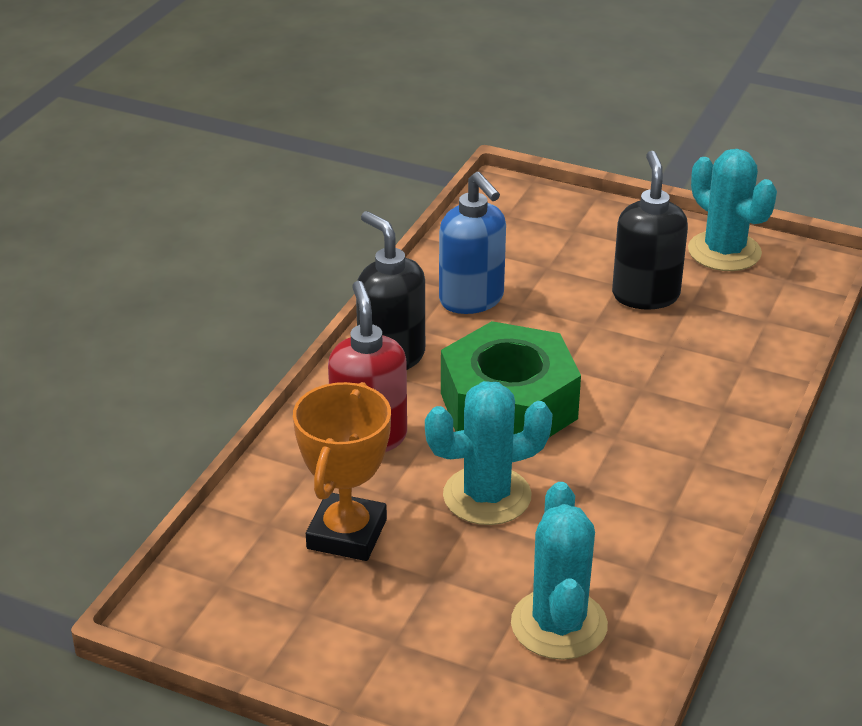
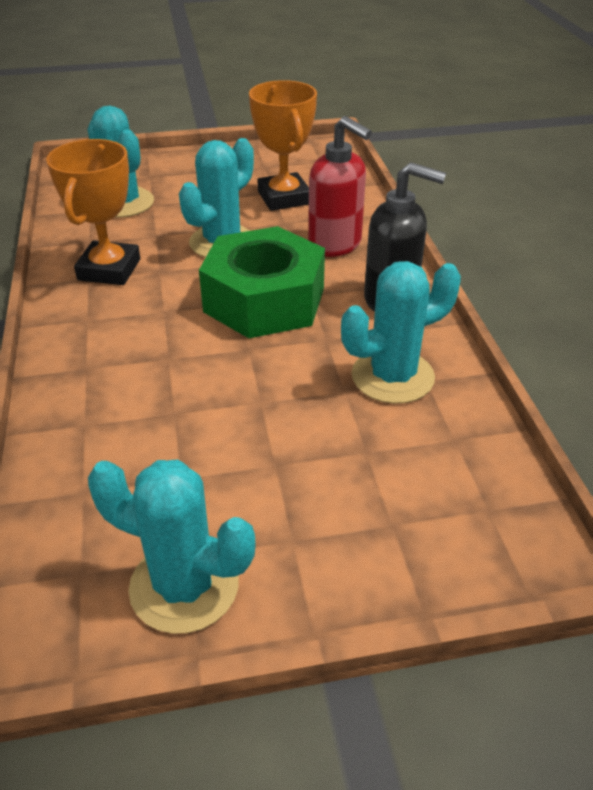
camera: 145 degrees right, 5 degrees up
blue soap dispenser [439,172,506,314] -> turquoise cactus [341,261,461,404]
black soap dispenser [612,151,688,310] -> none
none -> orange trophy [46,139,140,285]

